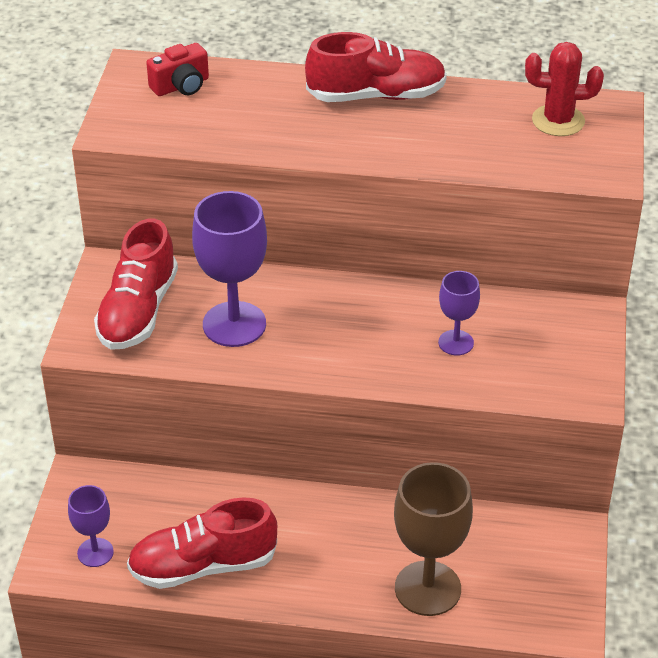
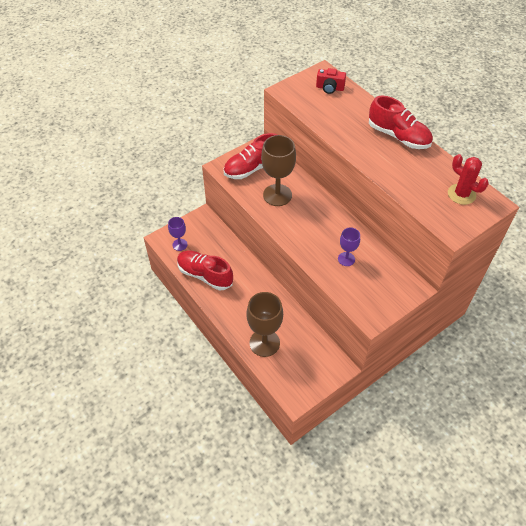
camera: 45 degrees right, 10 degrees up
purple goblet [192,191,267,347] -> brown goblet [261,135,296,206]

